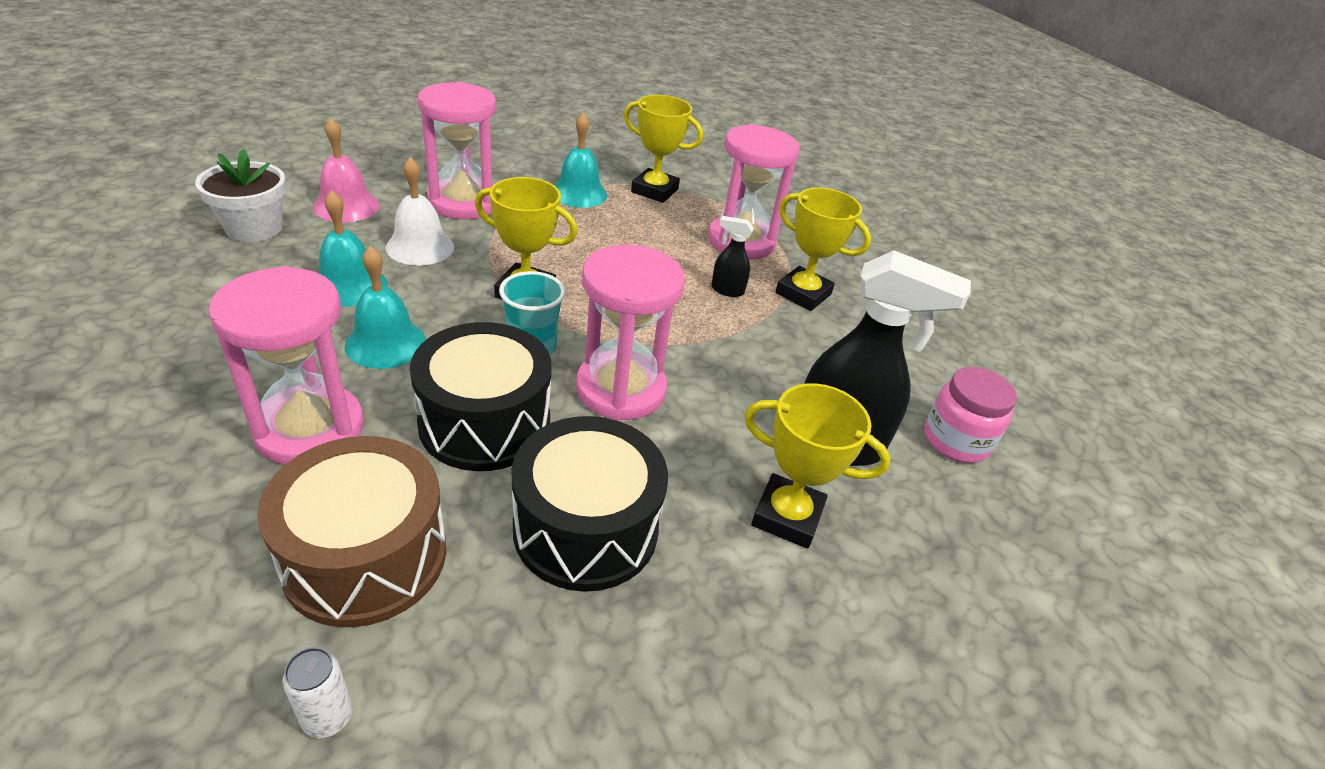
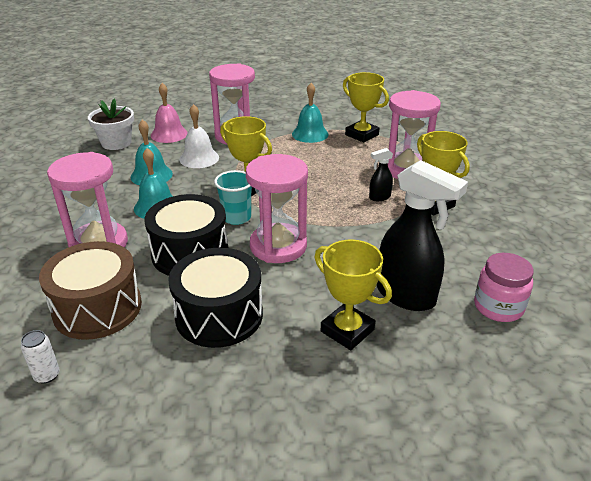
camera: 25 degrees right, 5 degrees down
black spray bottle [711,216,754,297] -> black spray bottle turned 60 degrees counterclockwise [369,148,393,201]

